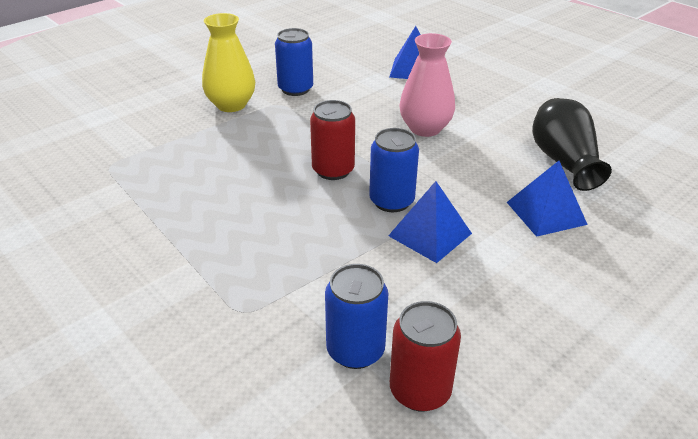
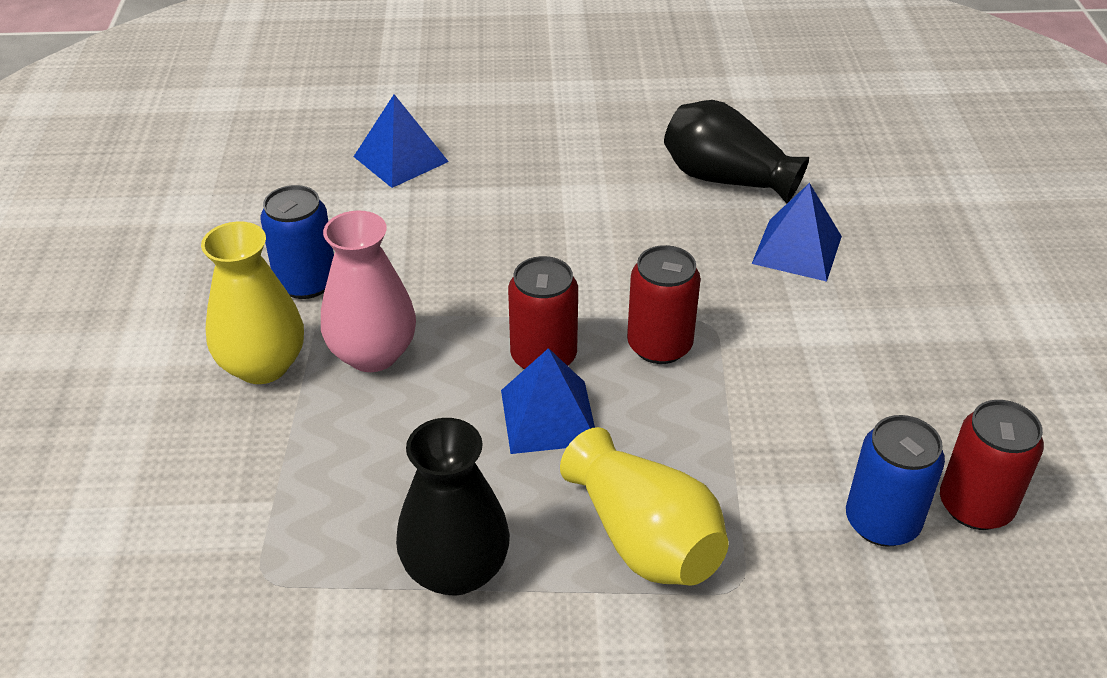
camera: 50 degrees left, 5 degrees up
blue can [369,128,419,212] -> red can [627,245,701,364]
blue pyramid [388,181,472,263] -> blue pyramid moved to [501,348,595,454]
pink vase [400,33,455,137] -> pink vase moved to [321,210,416,372]
none -> black vase [396,418,510,595]
none -> yellow vase [560,427,729,586]

